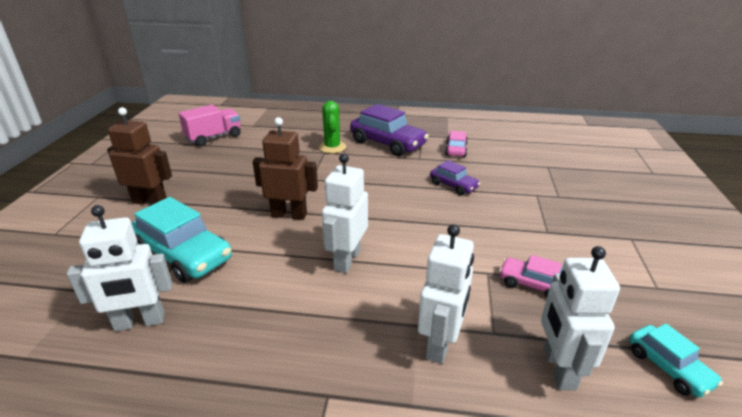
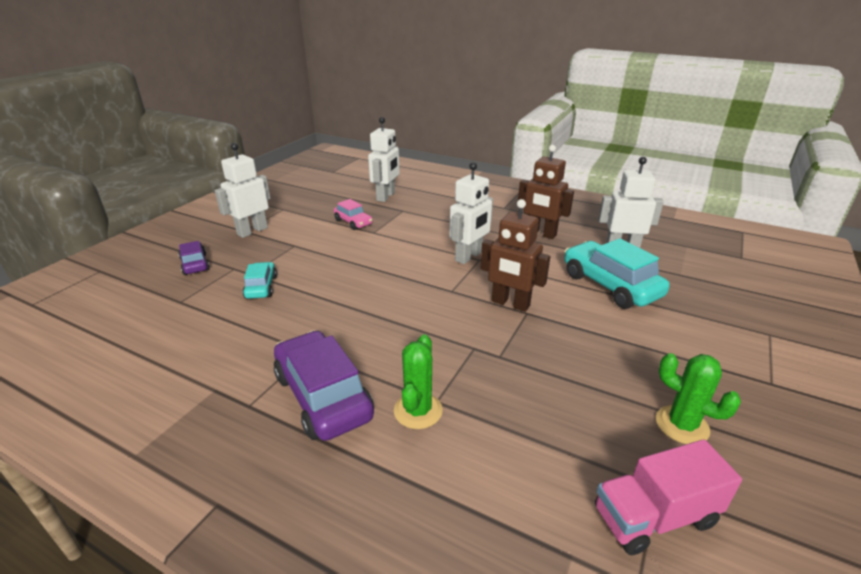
camera: 160 degrees left, 0 degrees up
brown robot [107,107,172,205] -> brown robot moved to [518,145,574,239]
white robot [418,224,474,364] -> white robot moved to [215,143,270,238]
purple car [430,160,480,196] -> purple car moved to [178,241,210,275]
pink car [445,131,468,157] -> none
turquoise car [629,324,723,397] -> turquoise car moved to [243,262,277,299]
none -> green cactus [656,353,741,444]

